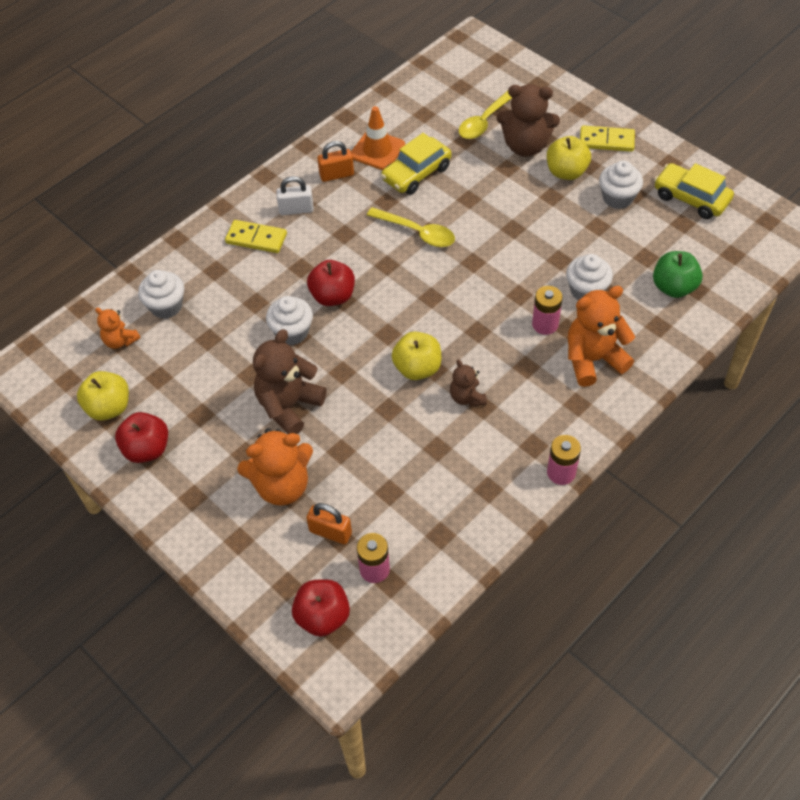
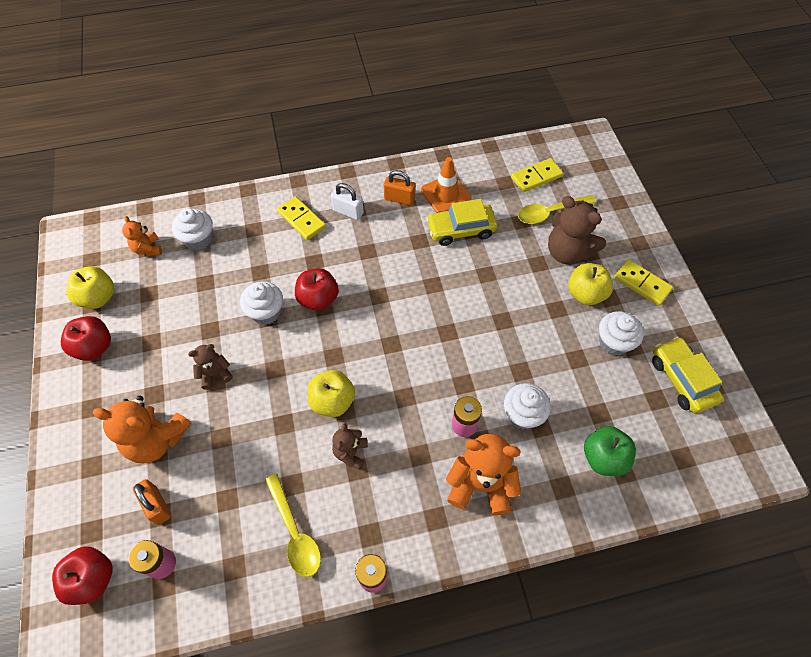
camera: 30 degrees right, 5 degrees up
brown teddy bear [253,329,327,434] -> brown teddy bear [188,344,233,390], size x0.55
yellow spoon [367,207,455,247] -> yellow spoon moved to [265,474,321,577]
none -> yellow domino [511,158,563,192]

